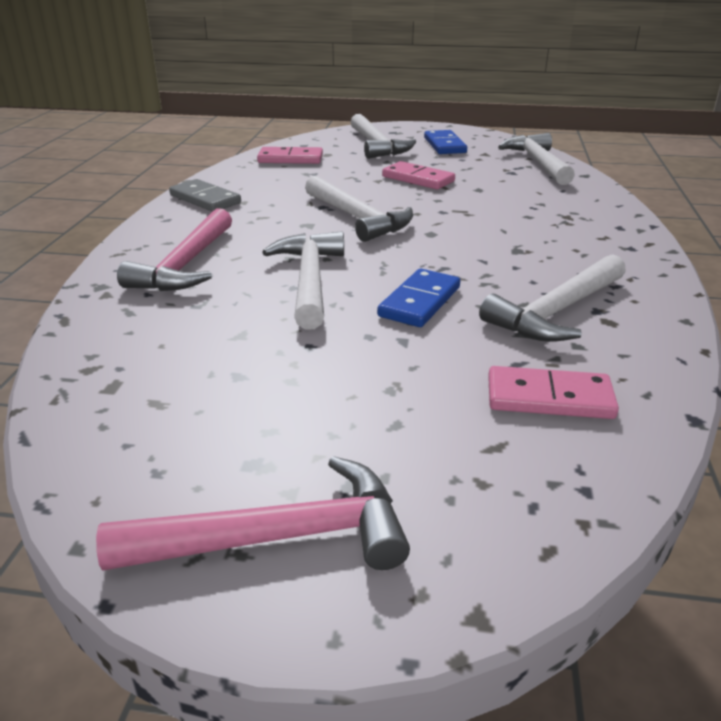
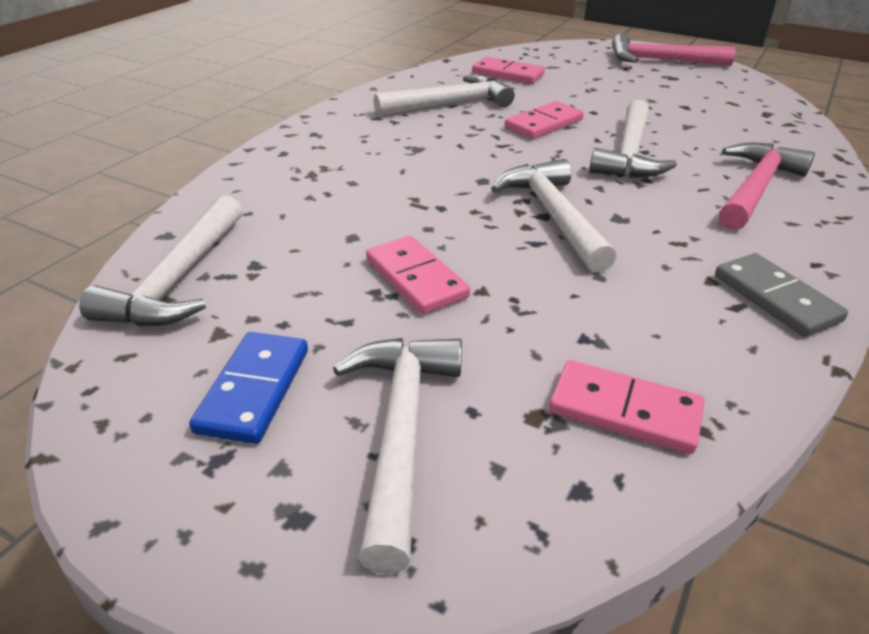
camera: 160 degrees left, 5 degrees up
blue domino [377,269,460,327] -> pink domino [505,101,584,139]

